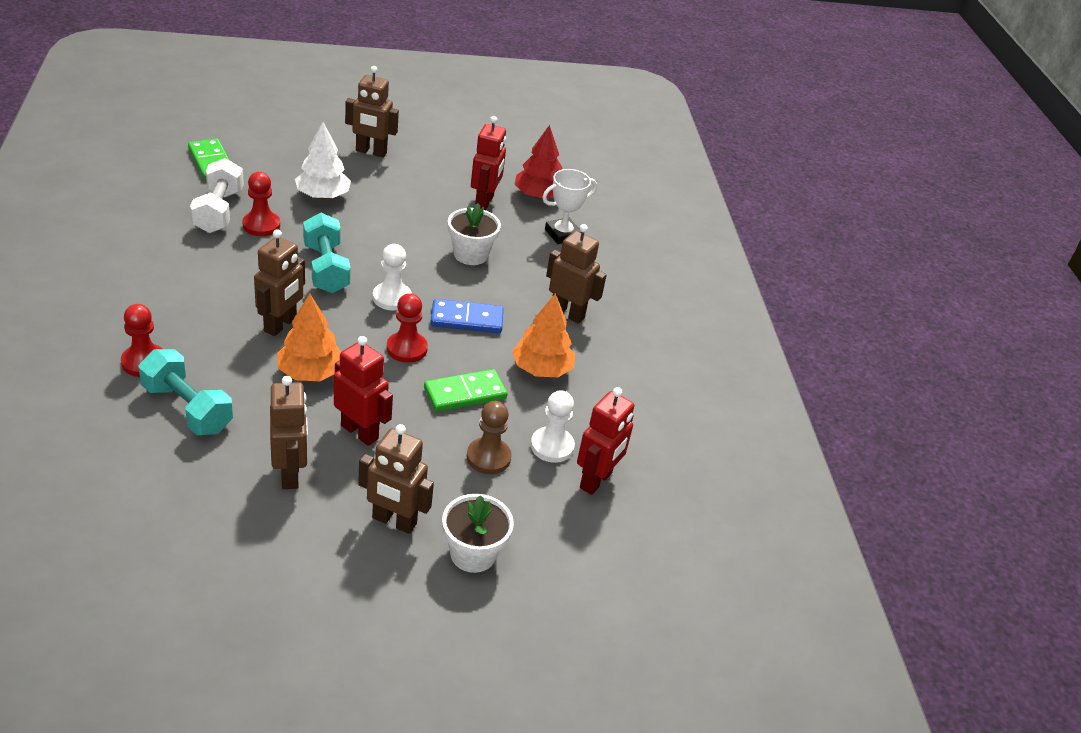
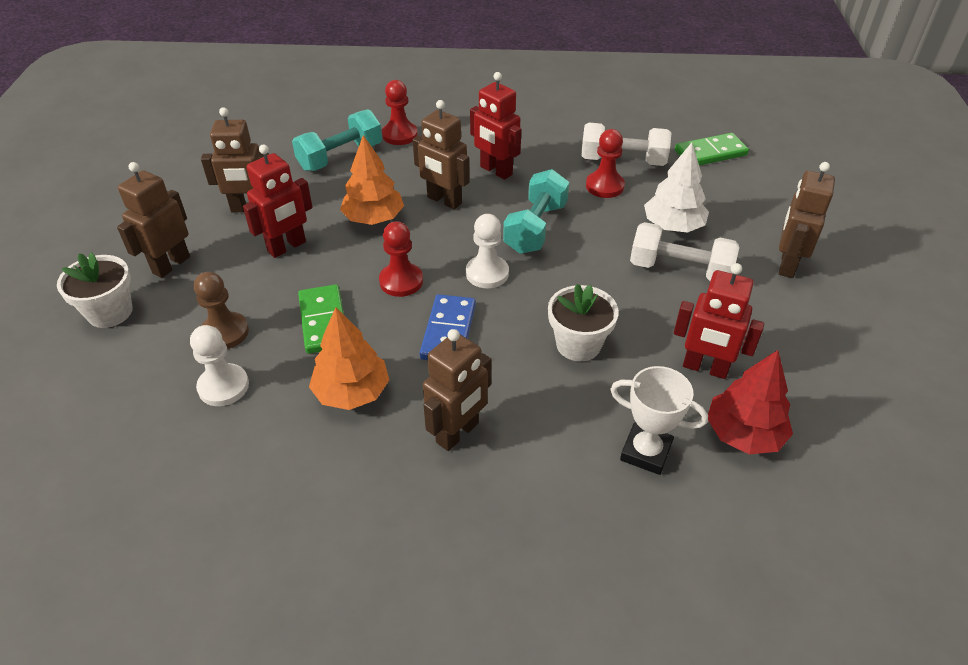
camera: 105 degrees right, 5 degrees up
turquoise dumbbell [303,213,351,293] -> turquoise dumbbell turned 60 degrees counterclockwise [503,169,569,254]
white trophy [542,169,597,244] -> white trophy turned 45 degrees counterclockwise [610,366,708,475]
red robot [577,387,634,495] -> red robot moved to [470,72,521,180]
none -> white dumbbell [630,222,739,281]

